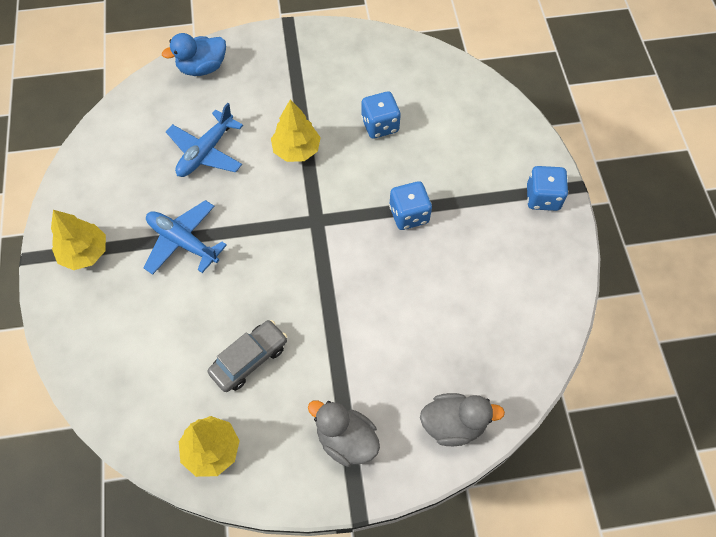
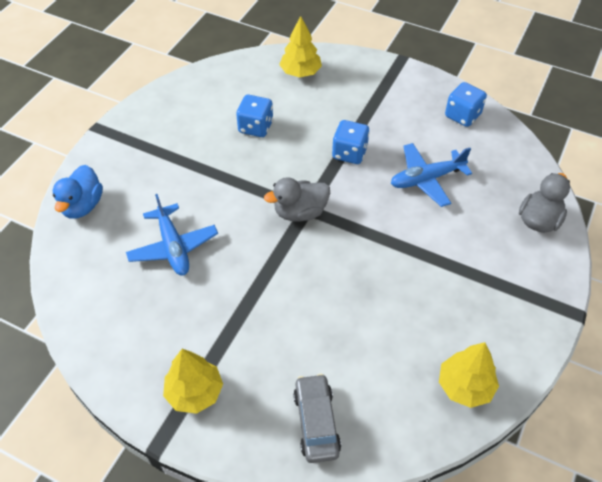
camera: 55 degrees left, 10 degrees down
blue plane [144,200,227,275] -> blue plane moved to [391,143,472,207]
grey car [208,320,287,392] -> grey car moved to [293,374,341,463]
yellow tree [271,99,321,162] -> yellow tree moved to [279,16,322,78]
grey duck [308,401,380,467] -> grey duck moved to [264,177,330,222]
blue dice [527,166,568,211] -> blue dice moved to [445,82,487,127]

